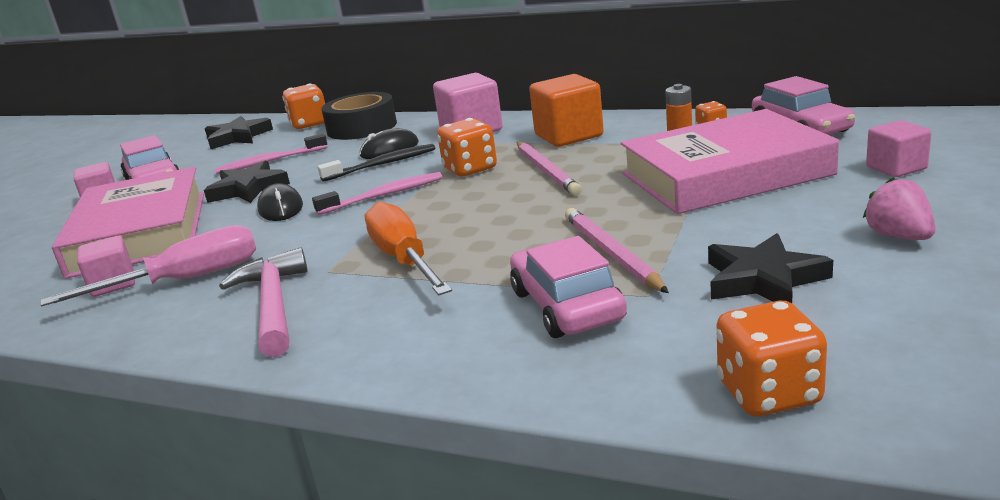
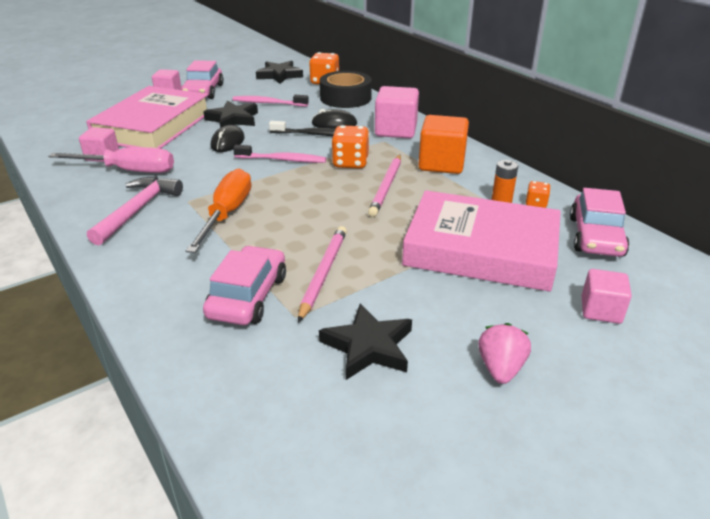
camera: 30 degrees right, 10 degrees up
orange dice [716,301,827,416] -> none

